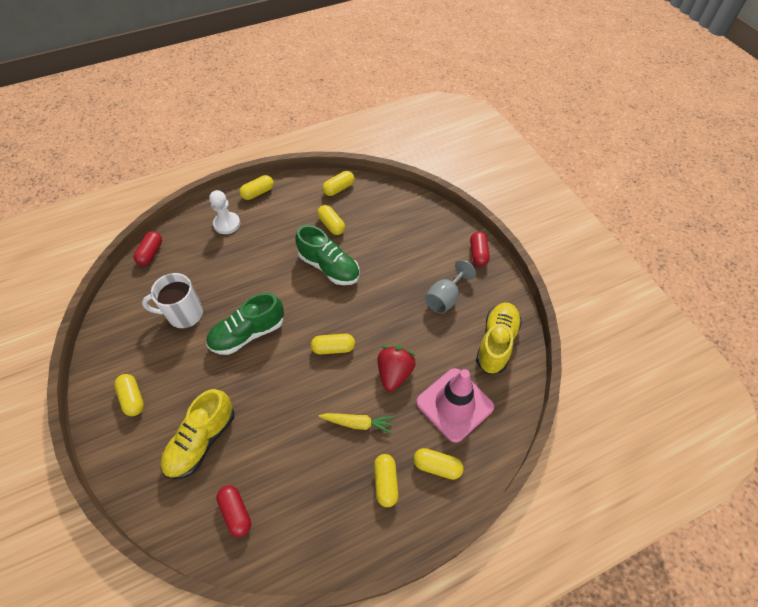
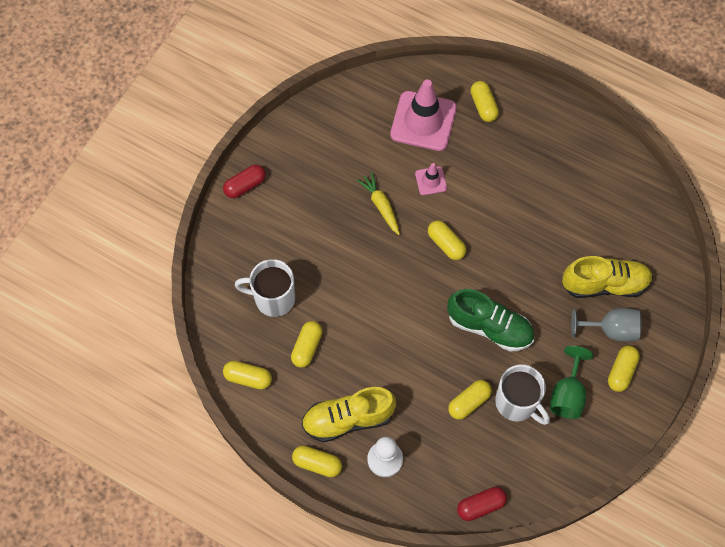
camera: 125 degrees left, 10 degrees up
red capsule [216,485,251,537] -> none
green shoe [296,225,359,285] -> none
yellow carrot [319,413,394,434] -> yellow carrot moved to [357,172,400,235]
yellow capsule [374,454,399,507] -> yellow capsule moved to [448,380,492,420]
red strawberry [377,346,416,391] -> pink traffic cone [415,163,447,195]
grey goblet [425,260,476,314] -> grey goblet moved to [571,308,641,342]
yellow shoe [476,302,522,374] -> yellow shoe moved to [302,387,396,442]
none -> white mug [235,259,295,317]
none -> green goblet [550,346,594,419]

